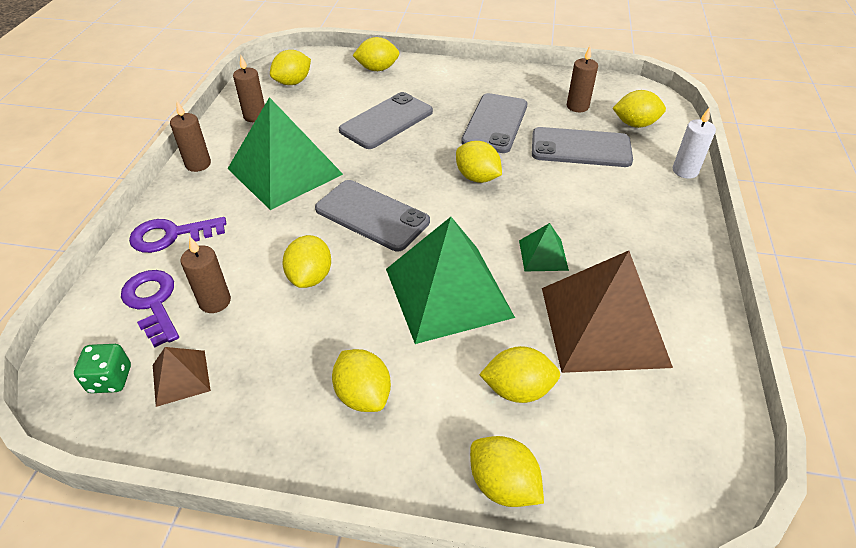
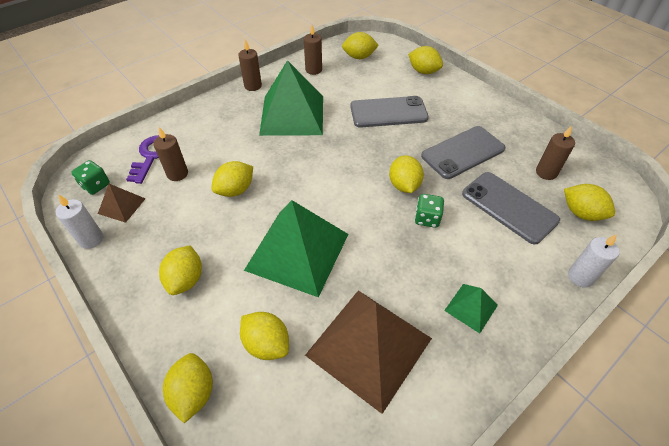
camera: 40 degrees right, 5 degrees up
purple key [129,217,226,253] -> none
grey phone [315,180,430,251] -> none
green pyramid [519,223,569,271] -> green pyramid moved to [444,284,498,333]
none -> white candle [56,194,103,249]
none -> green dice [415,194,444,228]

